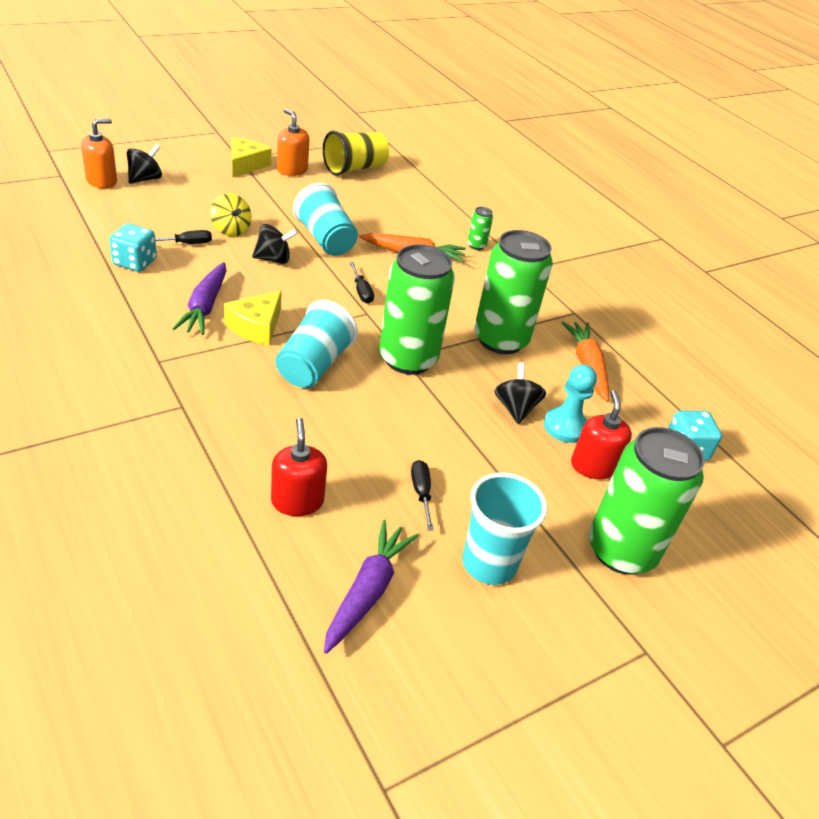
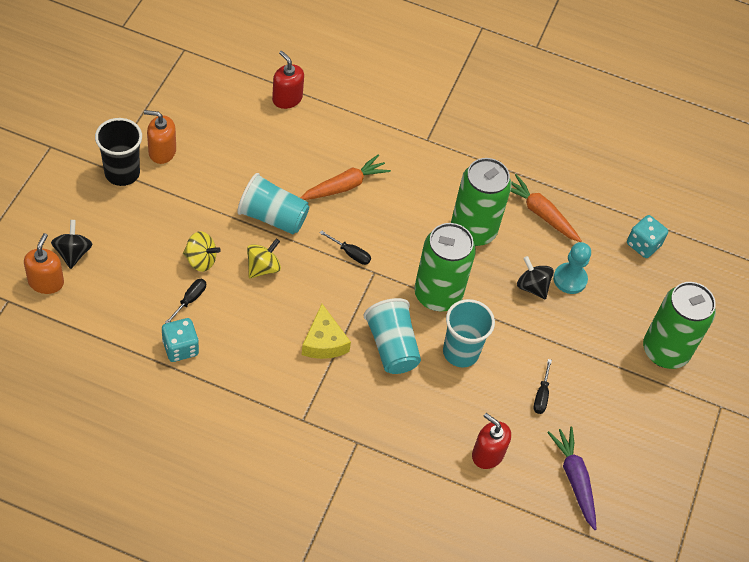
camera: 40 degrees left, 15 degrees up
purple carrot [172,262,227,335] -> none
yellow cheese [231,138,271,177] -> black cup [95,118,142,186]
black spinning top [252,224,298,264] -> yellow spinning top [247,239,281,278]
yellow cup [323,131,389,176] -> none
black screwdriver [411,460,434,531] -> black screwdriver turned 120 degrees counterclockwise [534,359,552,414]
turquoise cup [462,473,547,585] -> turquoise cup moved to [443,299,495,368]
green can [467,207,493,250] -> none
red soap dispenser [571,390,632,479] -> red soap dispenser moved to [272,51,304,109]

